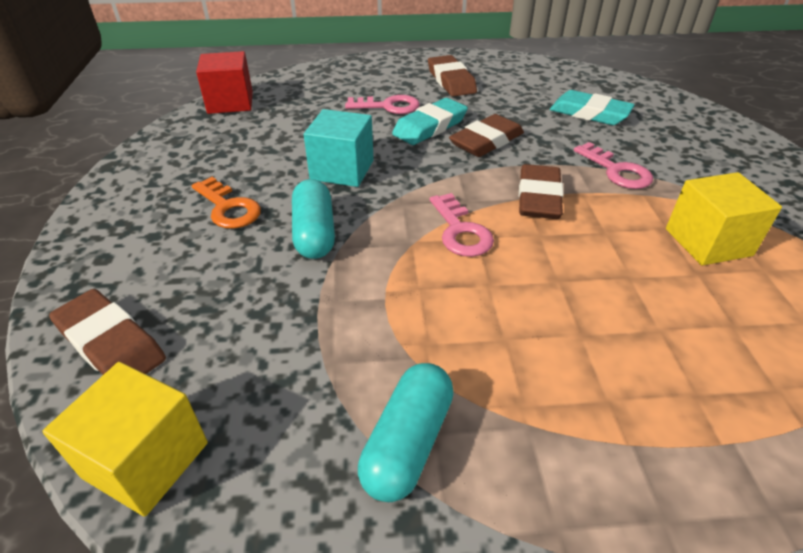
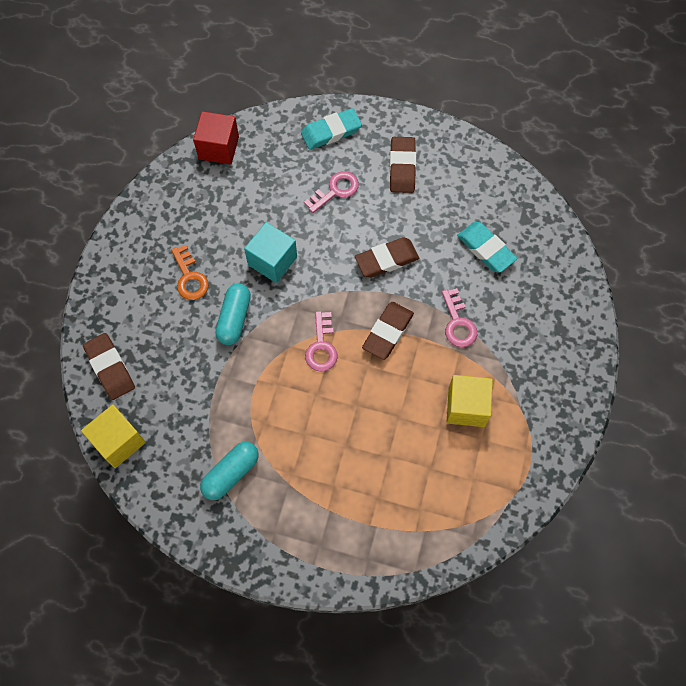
camera: 20 degrees right, 25 degrees up
pink key [345,95,420,114] -> pink key turned 60 degrees counterclockwise [304,171,359,213]
turquoise eraser [392,98,468,145] -> turquoise eraser moved to [301,108,362,150]

